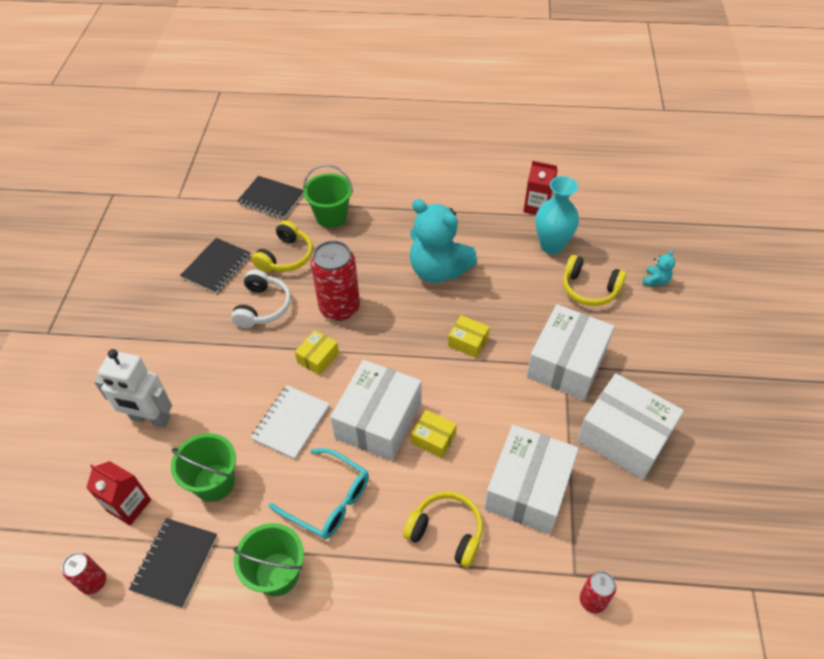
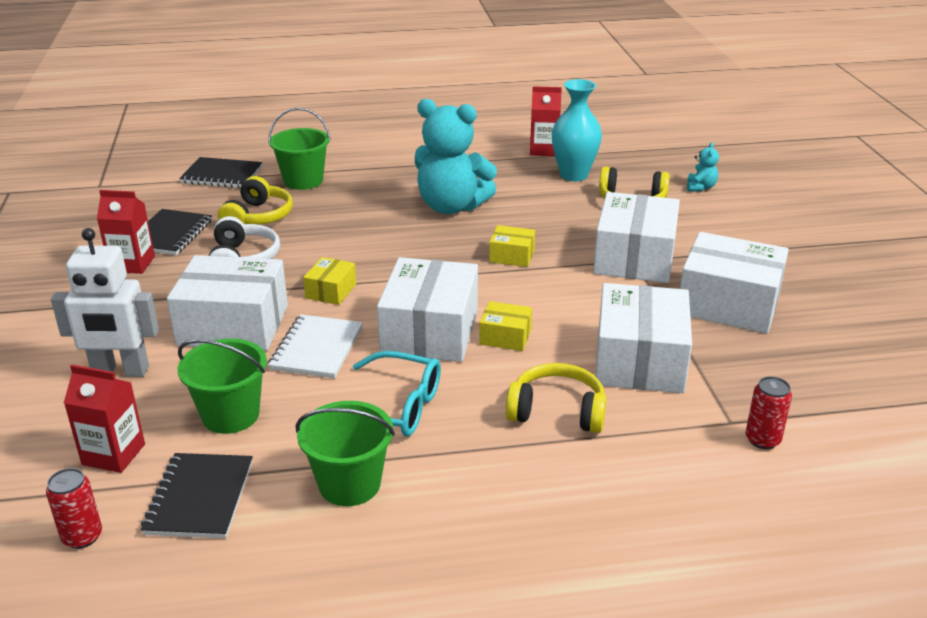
camera: 15 degrees left, 20 degrees down
red can [311,240,360,321] -> none
none -> red carton [97,190,155,274]
none -> white box [167,255,288,351]

